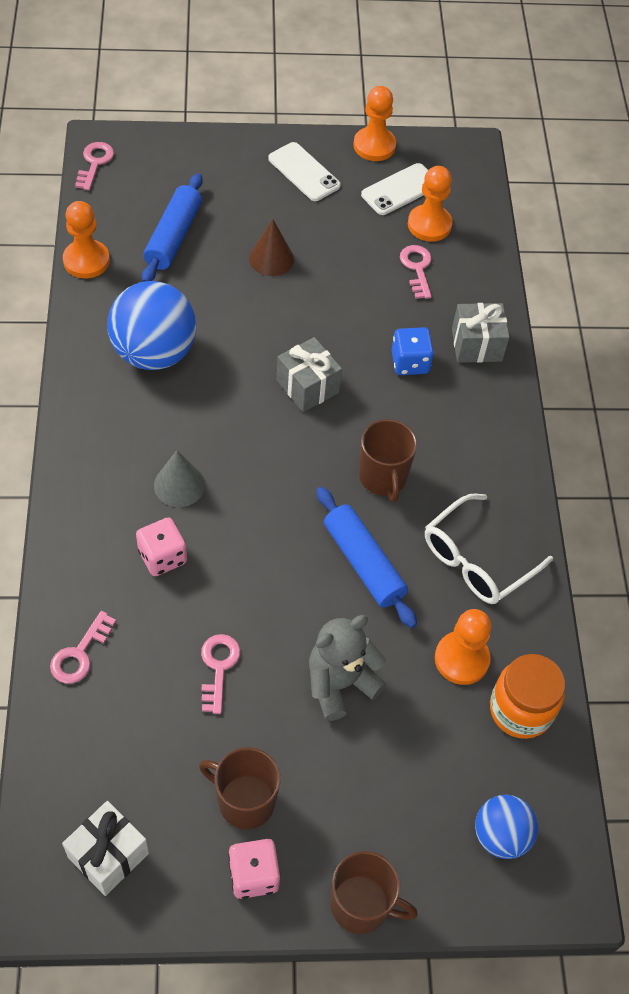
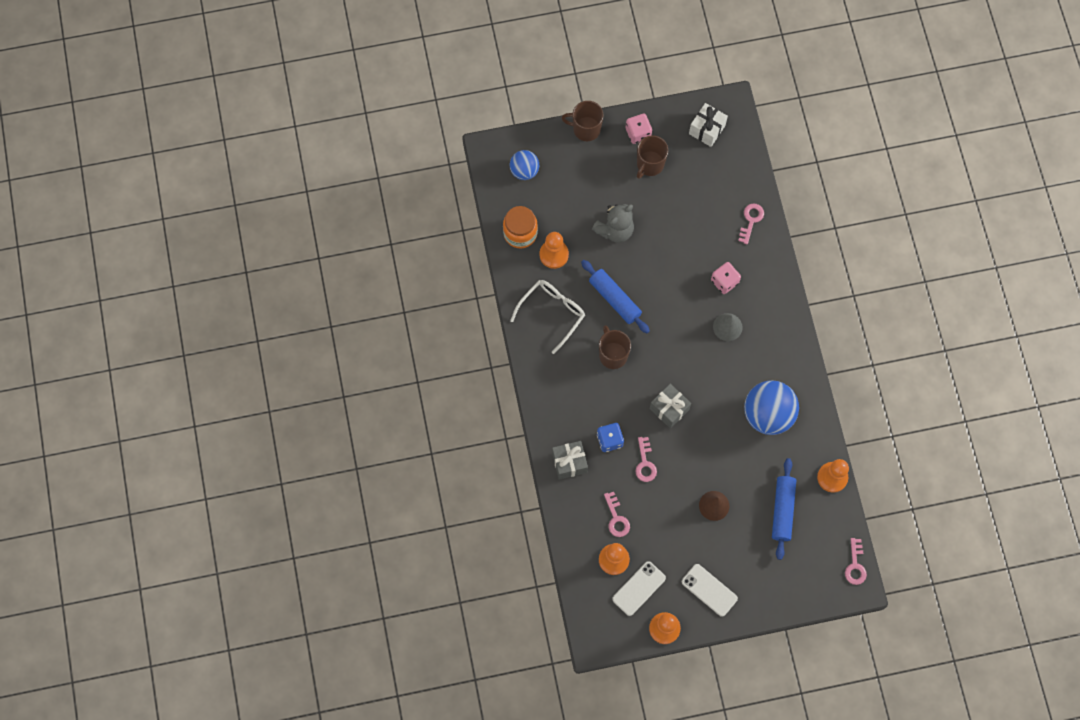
camera: 175 degrees right, 15 degrees up
brown mug [199,747,281,829] -> brown mug turned 105 degrees clockwise [637,136,668,179]
pink key [201,634,240,714] -> pink key moved to [635,437,657,482]

